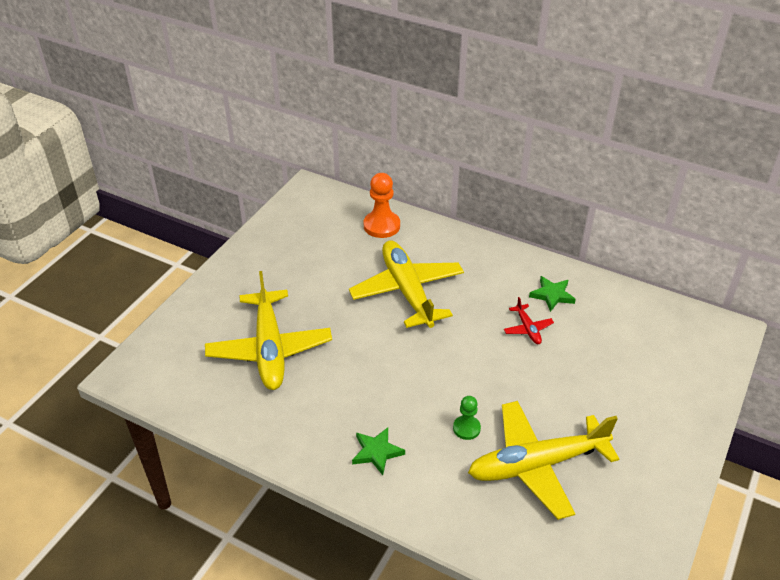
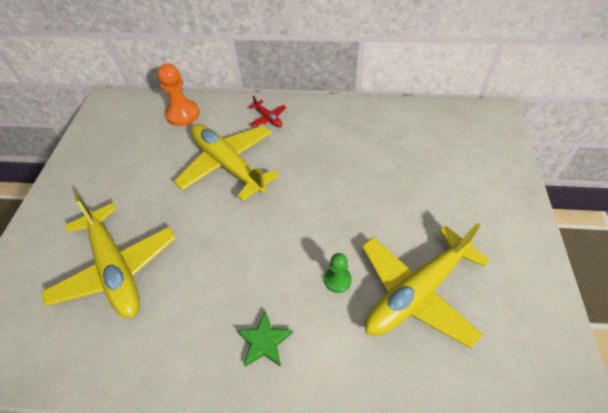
camera: 20 degrees left, 10 degrees up
red plane [504,297,554,344] -> red plane moved to [248,96,287,127]
green star [529,276,576,312] -> none

